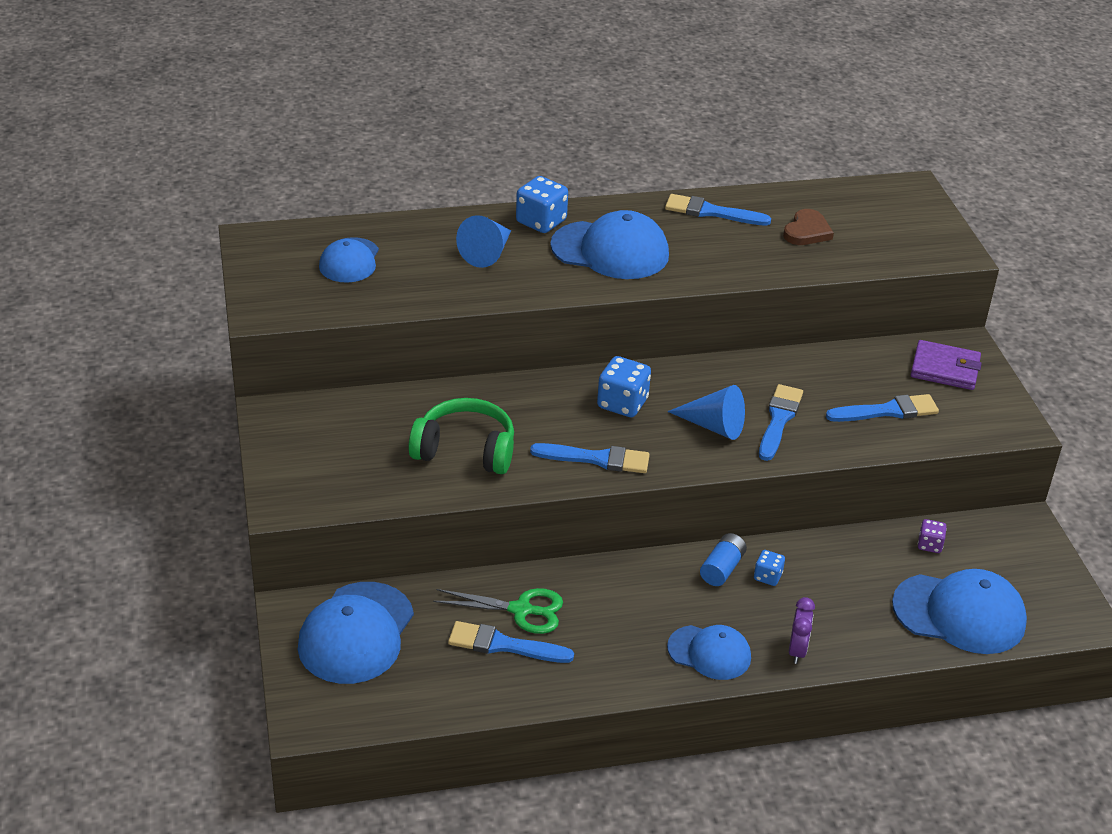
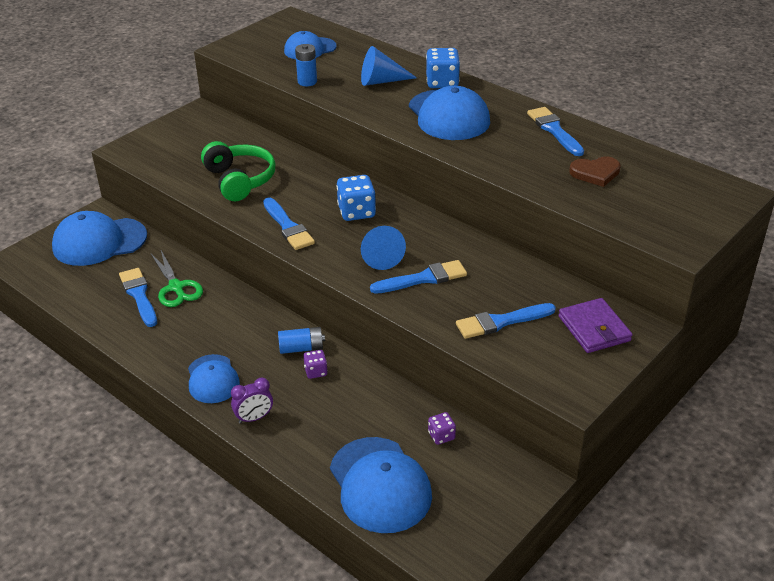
camera: 55 degrees right, 0 degrees up
blue dice [754,550,785,586] -> purple dice [303,350,328,379]
blue brush [826,394,939,422] -> blue brush turned 120 degrees clockwise [456,303,556,339]
none -> blue battery [295,44,317,86]

